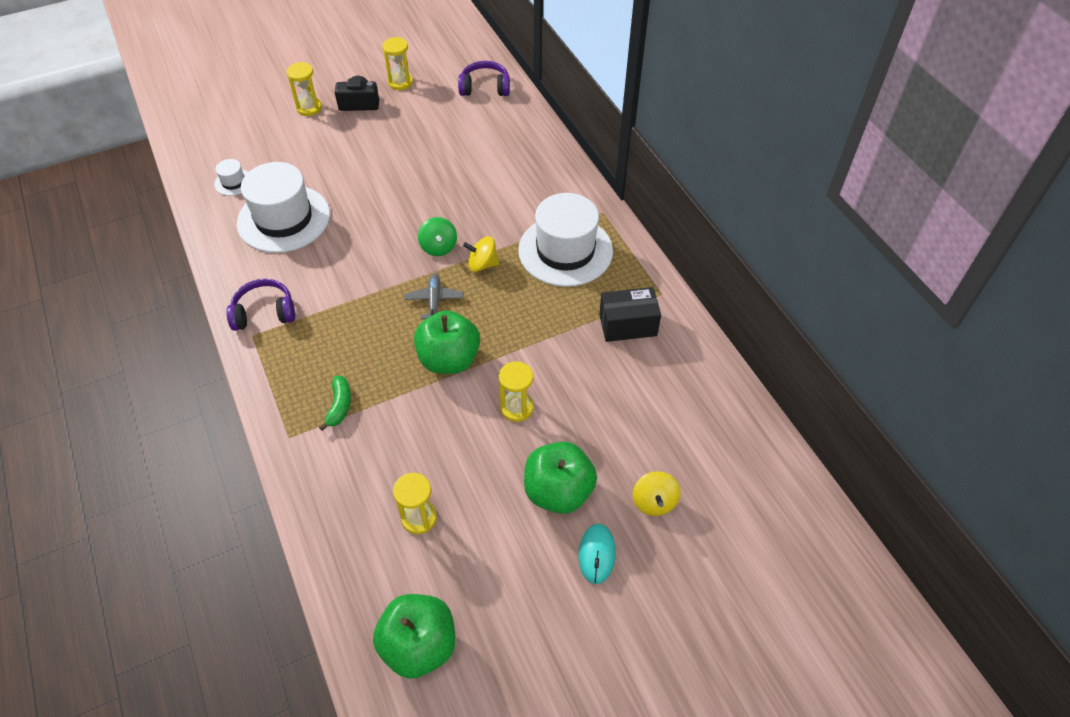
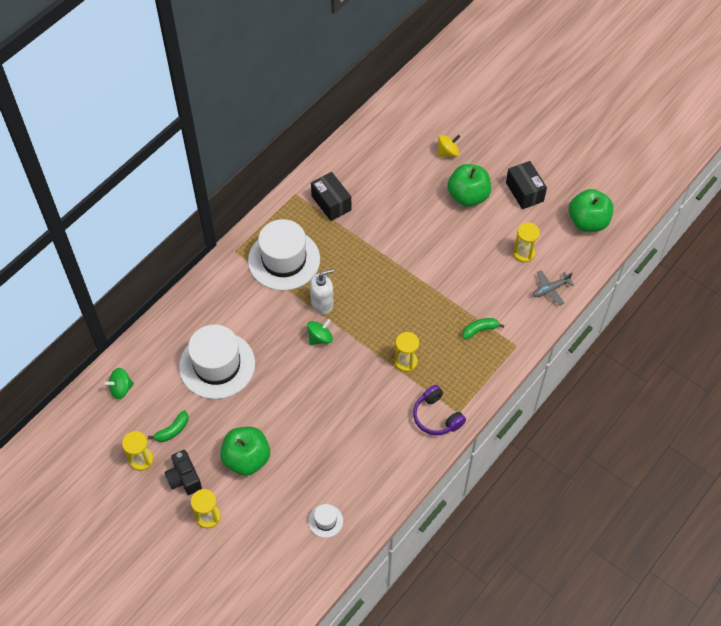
camera: 115 degrees left, 5 degrees up
white hat [237,162,330,253] -> white hat moved to [179,325,255,399]
grey plane [404,273,463,319] -> grey plane moved to [533,270,574,305]
green apple [414,310,480,374] -> green apple moved to [220,427,270,476]
purple headphones [458,61,510,96] -> green spinning top [104,368,134,399]
yellow spinning top [463,236,499,272] -> white soap dispenser [310,269,334,314]
yellow hourglass [499,361,533,422] -> yellow hourglass moved to [395,332,419,372]
turquoise mouse [579,524,616,584] -> none
none -> green banana [148,410,189,442]
none -> black box [506,161,547,209]

